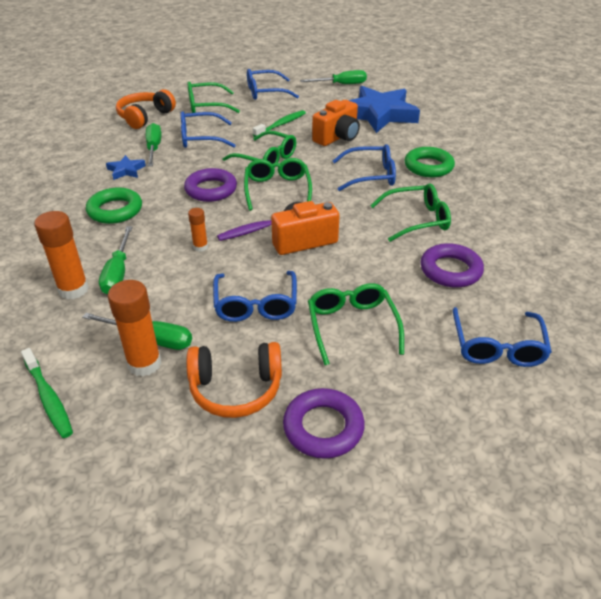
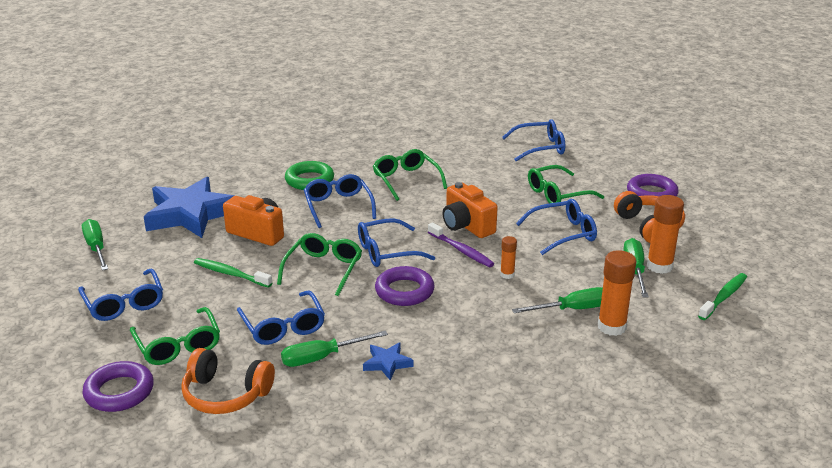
camera: 105 degrees left, 10 degrees down
green ring [86,188,142,224] -> none
green glasses [244,158,312,211] -> blue glasses [358,218,435,267]
purple ring [420,243,484,288] -> purple ring moved to [82,361,154,412]

